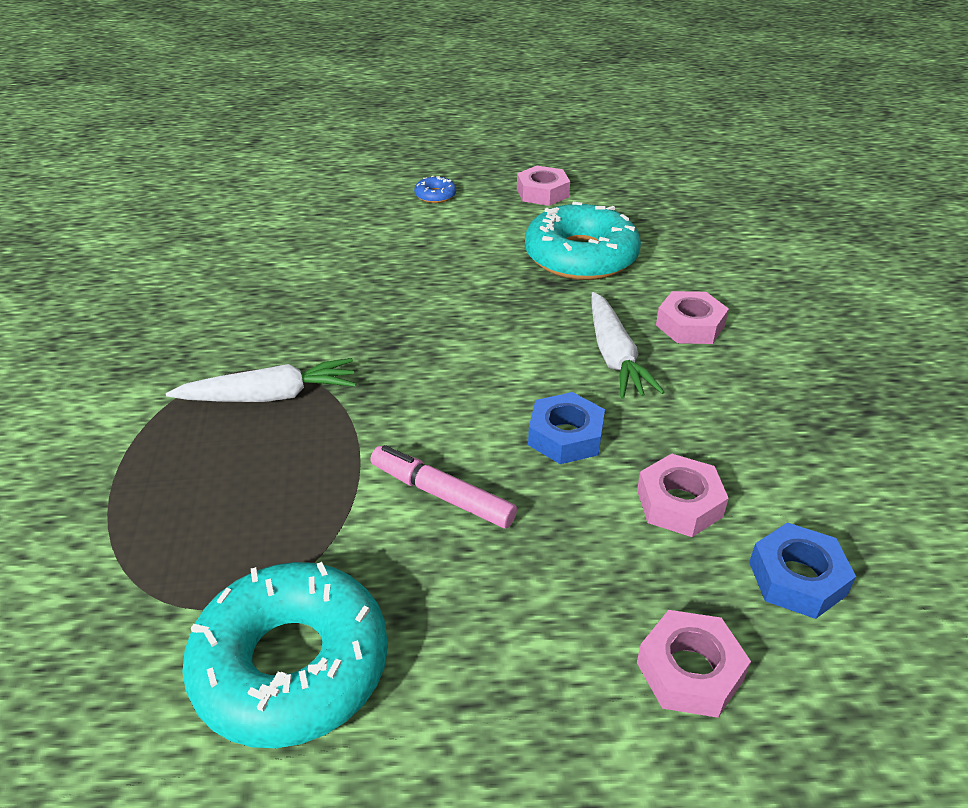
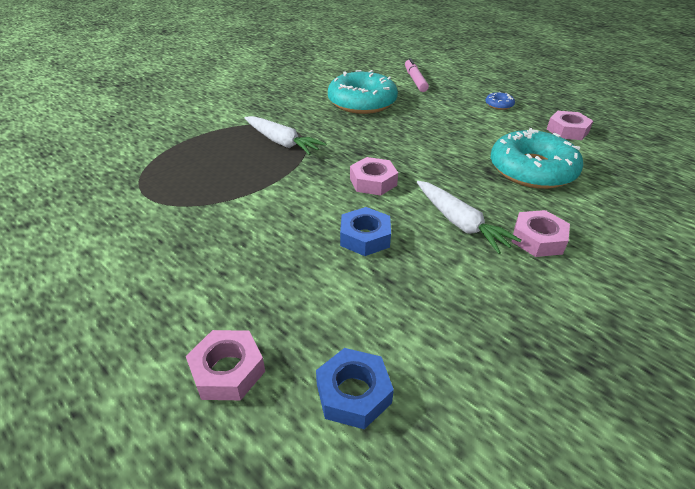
camera: 50 degrees right, 0 degrees up
turquoise donut [182,562,388,748] -> turquoise donut moved to [328,70,398,114]
pink marker [370,445,517,529] -> pink marker moved to [405,58,429,92]
white carrot [592,292,664,399] -> white carrot turned 75 degrees counterclockwise [417,181,522,254]
pink nut [637,454,729,537] -> pink nut moved to [350,157,398,196]

